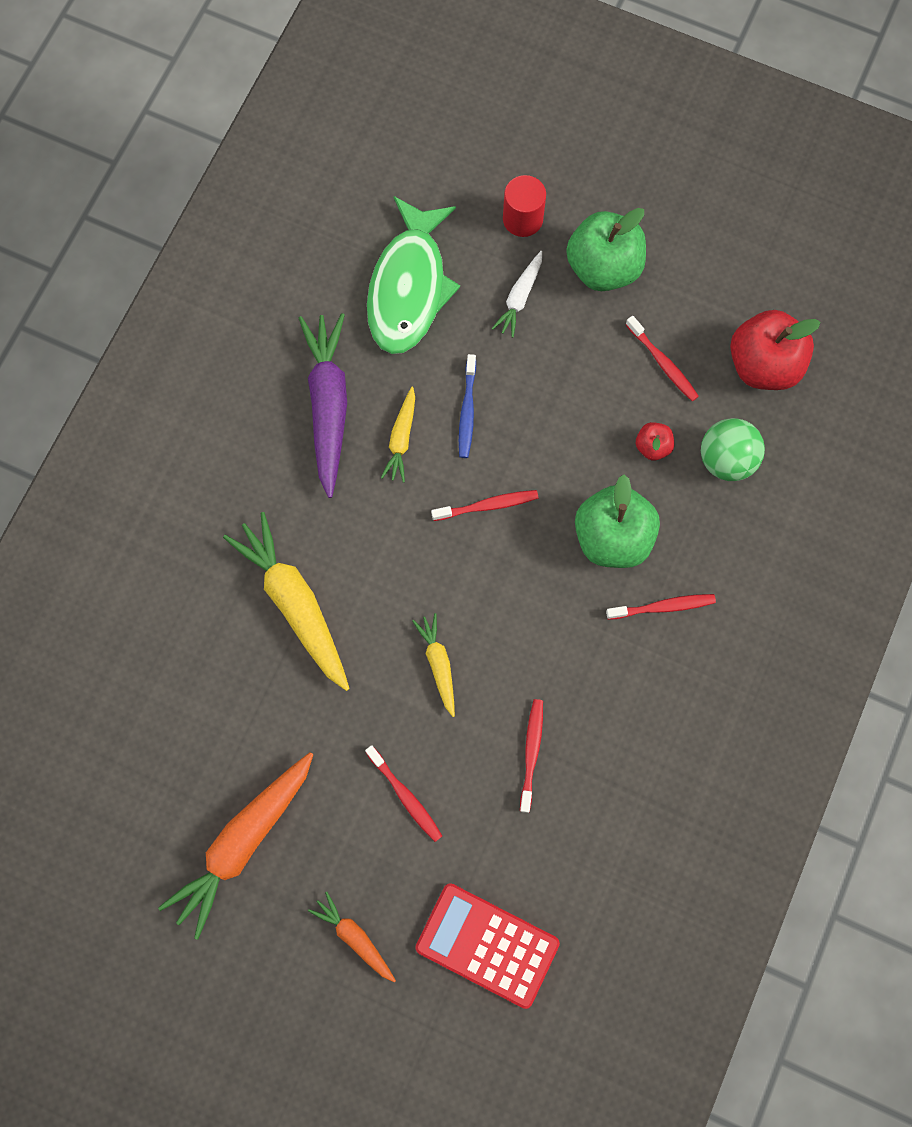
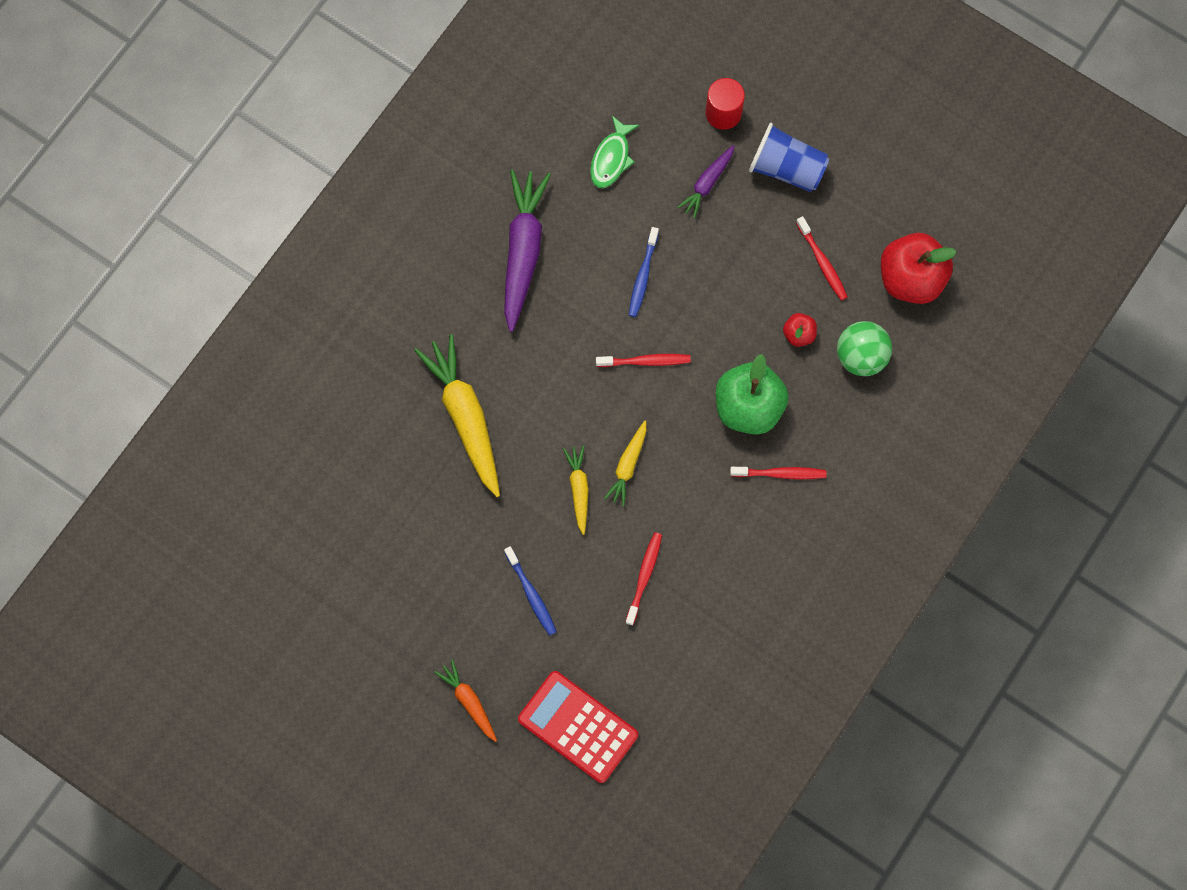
camera: 10 degrees right, 0 degrees up
orange carrot [158,752,313,940] -> none
red toothbrush [365,745,442,842] -> blue toothbrush [504,546,557,636]
green fish [367,196,460,354] -> green fish [590,116,639,188], size x0.52
yellow carrot [381,387,415,482] -> yellow carrot moved to [604,421,647,506]
white carrot [492,251,542,338] -> purple carrot [677,145,734,218]
green apple [566,208,646,291] -> blue cup [749,123,829,192]

